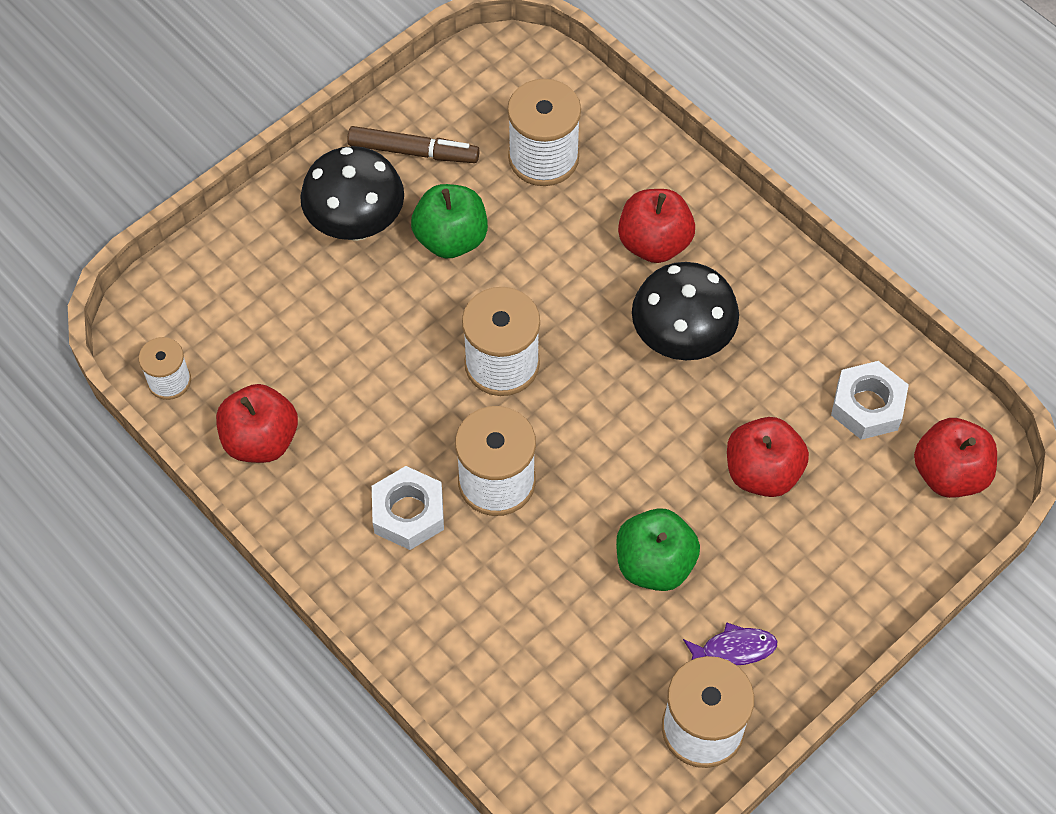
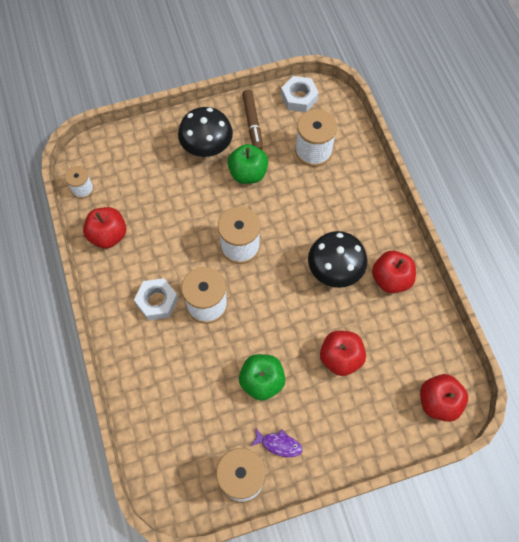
camera: 25 degrees right, 5 degrees up
brown marker [347,126,480,163] -> brown marker turned 45 degrees clockwise [242,90,263,150]
red apple [618,189,695,263] -> red apple moved to [372,251,416,293]
white nut [831,361,909,440] -> white nut moved to [281,76,319,112]

